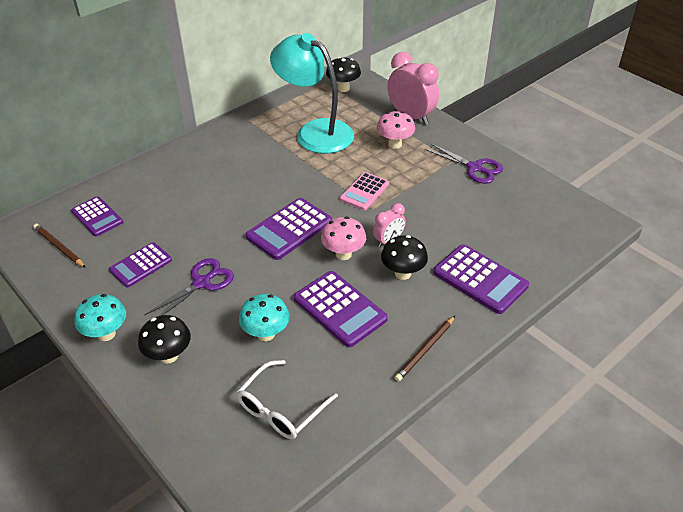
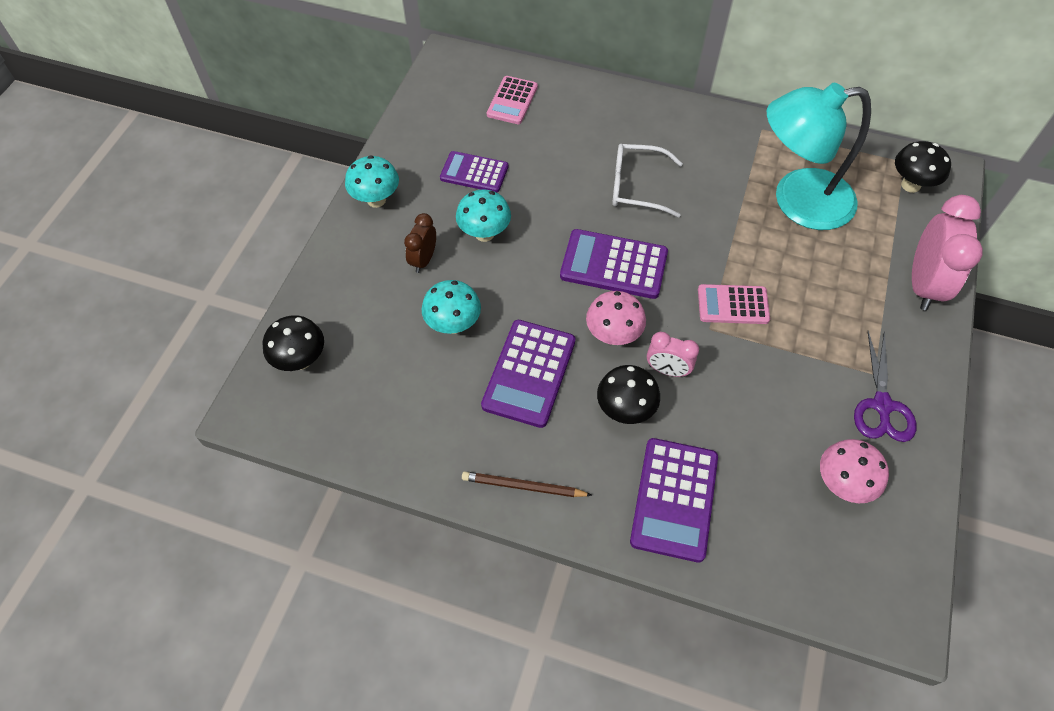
camera: 60 degrees right, 15 degrees up
brown pencil [33,224,86,268] -> none
purple calculator [71,196,123,236] -> pink calculator [487,76,538,124]
black mushroom [138,315,191,363] -> black mushroom moved to [263,315,324,371]
purple scissors [144,258,234,316] -> turquoise mushroom [456,189,511,242]
white glasses [236,360,338,439] -> white glasses moved to [612,144,683,218]
turquoise lamp [270,33,354,154] -> turquoise lamp turned 105 degrees counterclockwise [767,83,871,230]
pink mushroom [377,111,415,149] -> pink mushroom moved to [820,439,889,503]
none -> brown clock [404,213,436,273]

